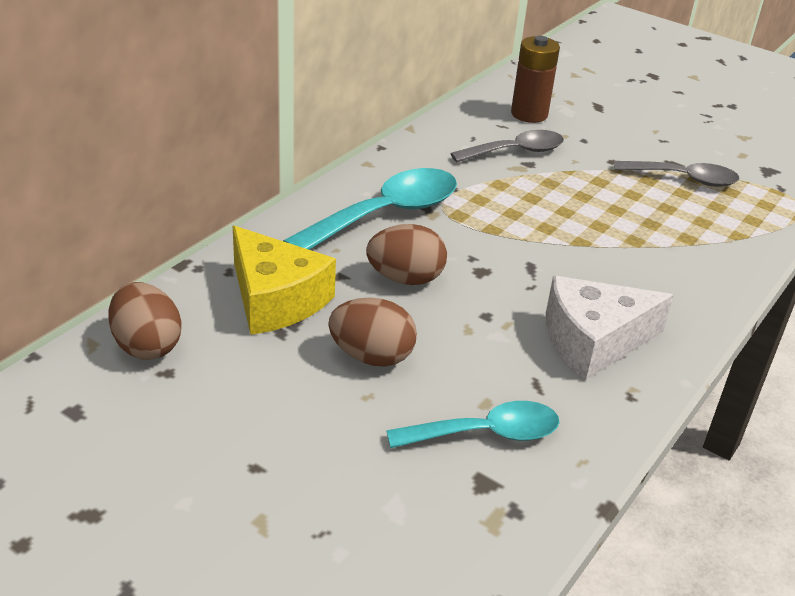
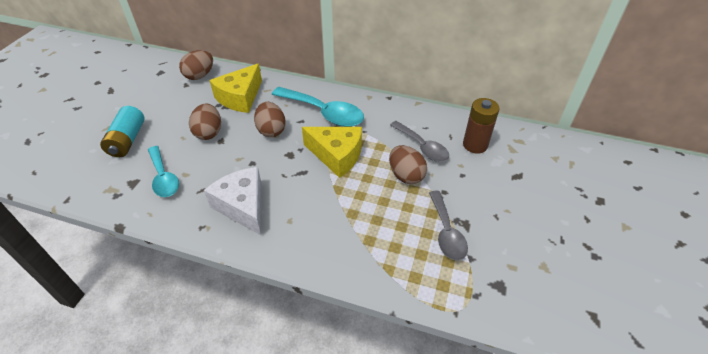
camera: 75 degrees right, 10 degrees up
none -> turquoise battery [100,106,145,157]
none -> yellow cheese [302,127,362,178]
none -> brown egg [389,145,427,184]

